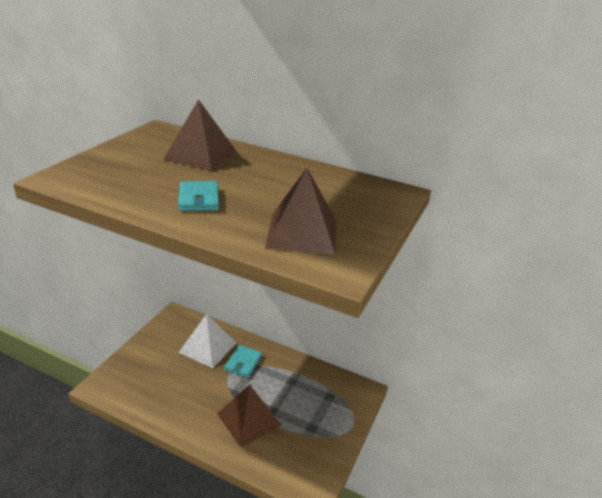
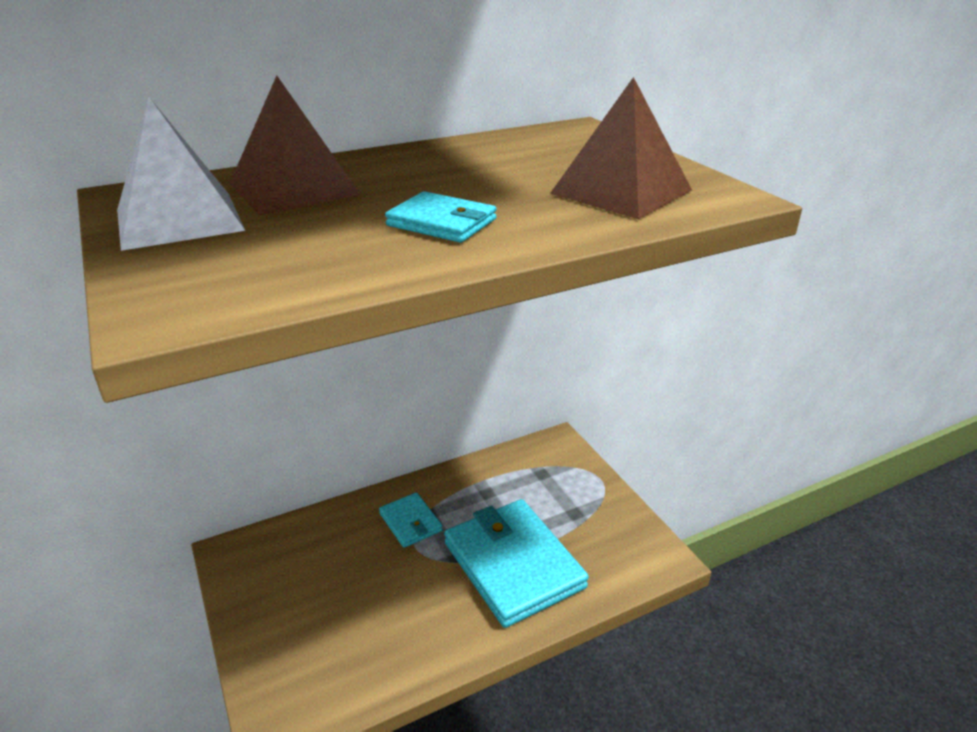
camera: 50 degrees left, 0 degrees up
white pyramid [178,314,236,368] -> white pyramid moved to [117,96,245,251]
brown pyramid [217,384,282,448] -> turquoise wallet [444,499,589,628]

